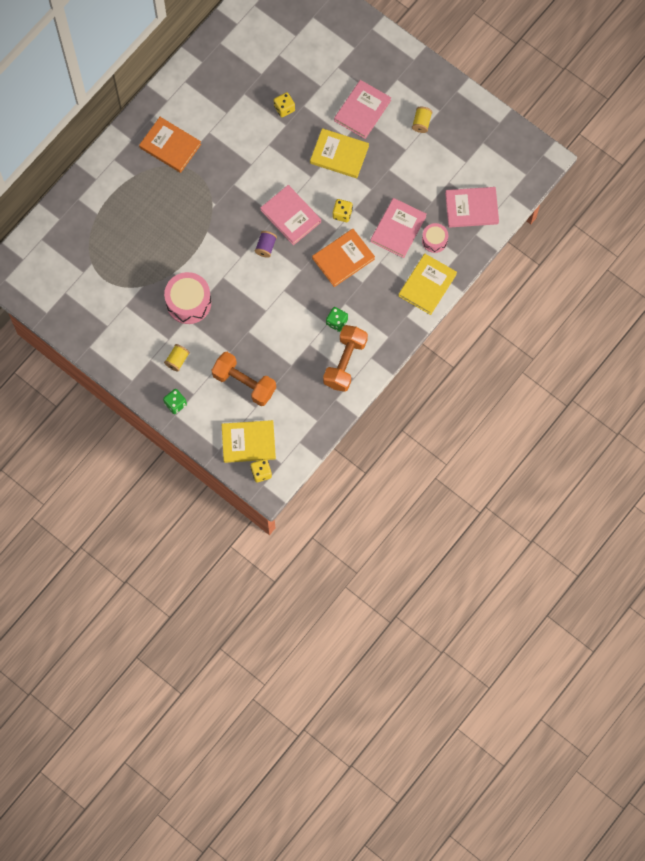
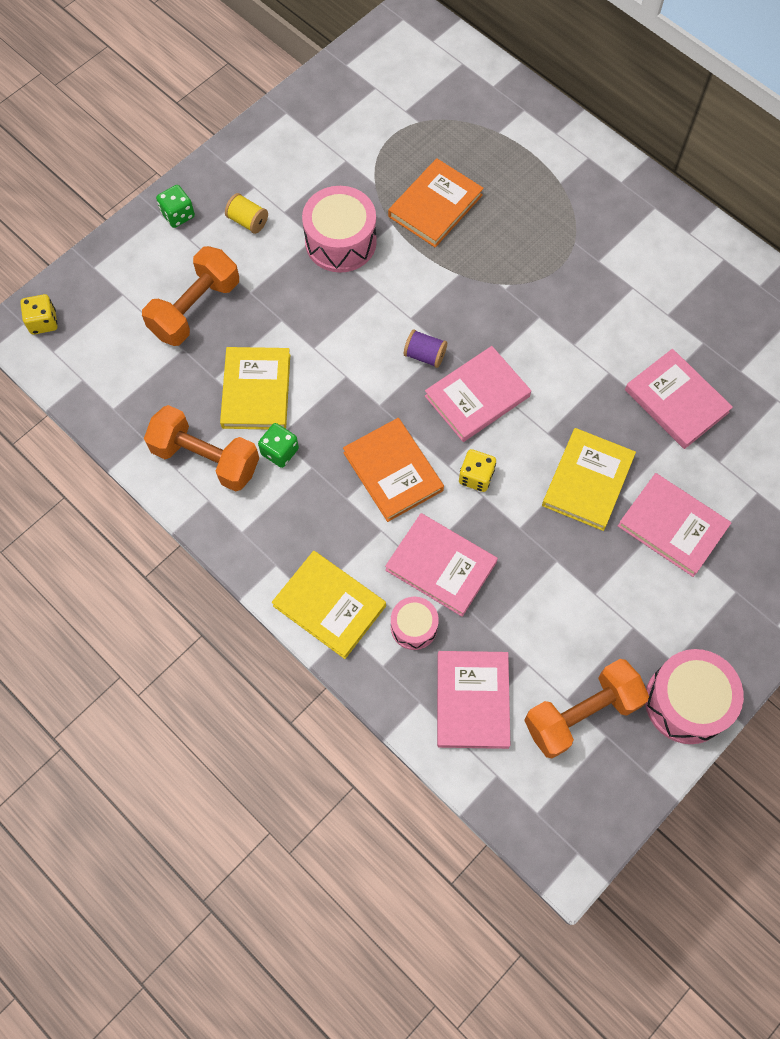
camera: 95 degrees right, 5 degrees down
orange book [139,117,201,173] -> orange book moved to [388,158,484,247]
yellow book [222,420,276,463] -> yellow book moved to [220,347,290,429]
yellow dice [274,92,295,117] -> pink book [625,349,733,449]
yellow spool [412,106,432,133] -> none
none -> orange dumbbell [524,659,649,759]
none -> pink drum [645,649,744,744]

